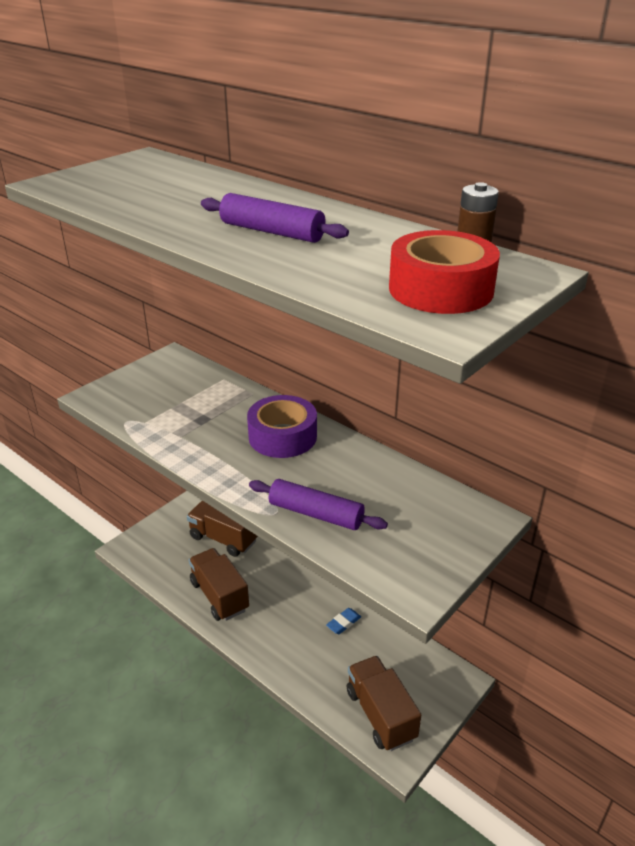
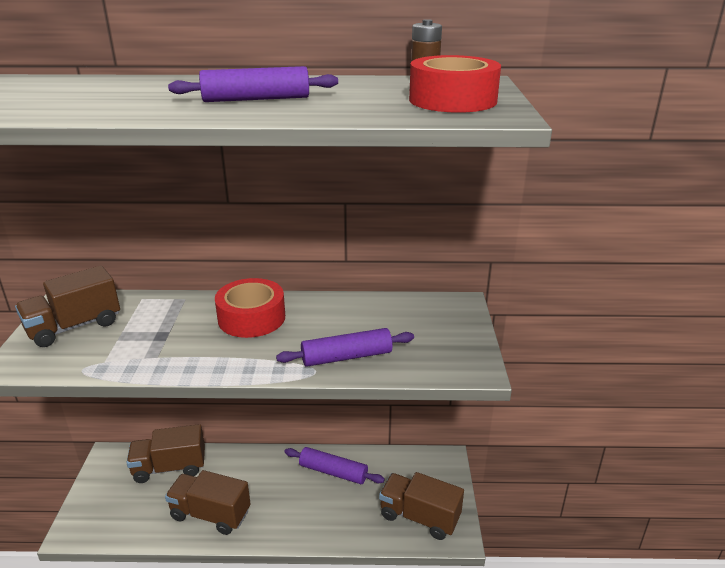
camera: 40 degrees left, 5 degrees down
purple tape [247,395,317,458] -> red tape [215,278,285,338]
blue eraser [326,608,361,634] -> purple rolling pin [284,447,385,484]
none -> brown truck [15,265,120,347]

